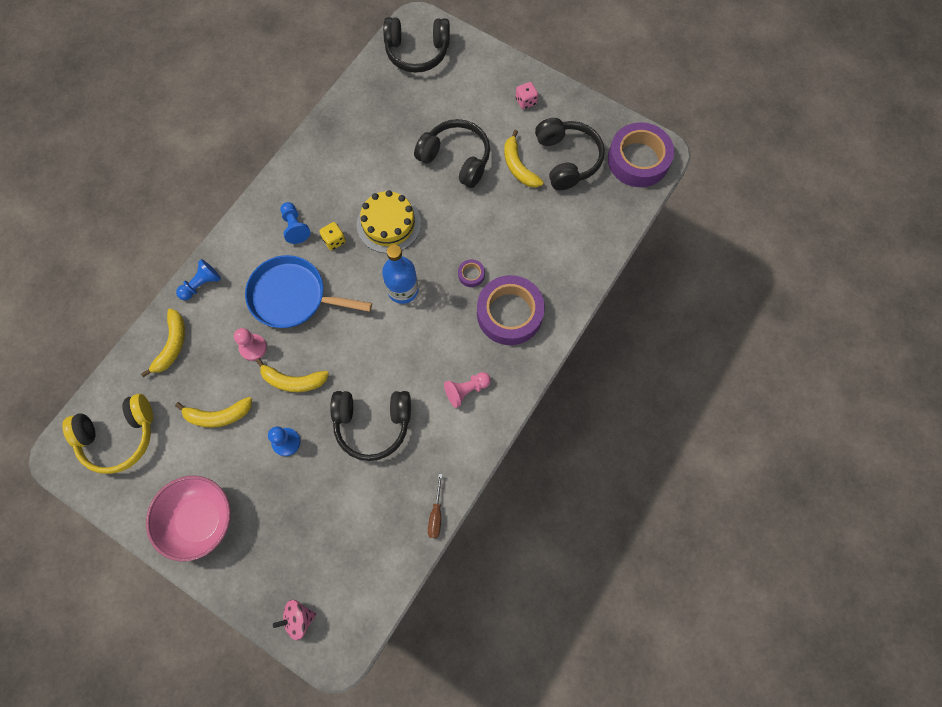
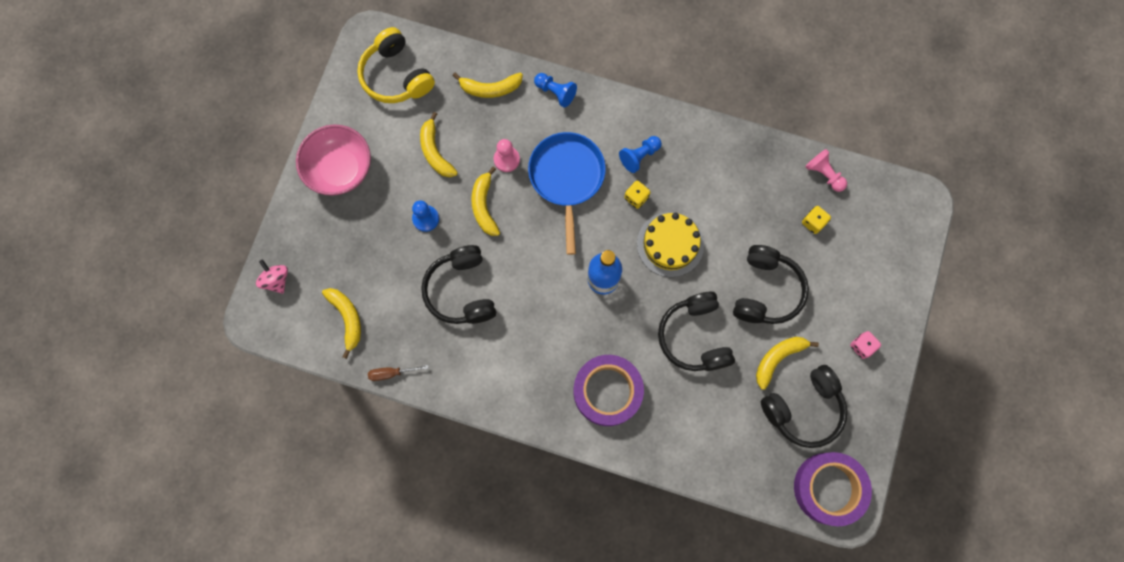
camera: 75 degrees right, 5 degrees up
black headphones [383,17,450,73] -> black headphones moved to [658,292,735,371]
pink pawn [444,372,491,408] -> pink pawn moved to [805,149,847,192]
purple tape [458,259,485,287] -> none
none -> yellow banana [322,288,361,359]
none -> yellow dice [802,206,831,234]

